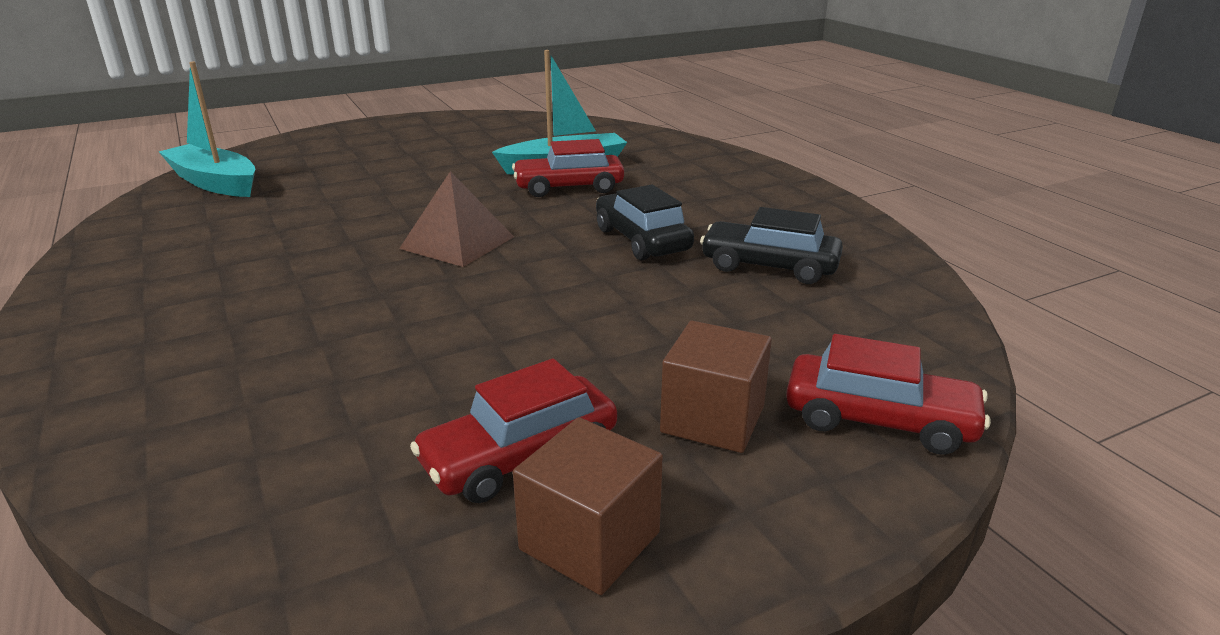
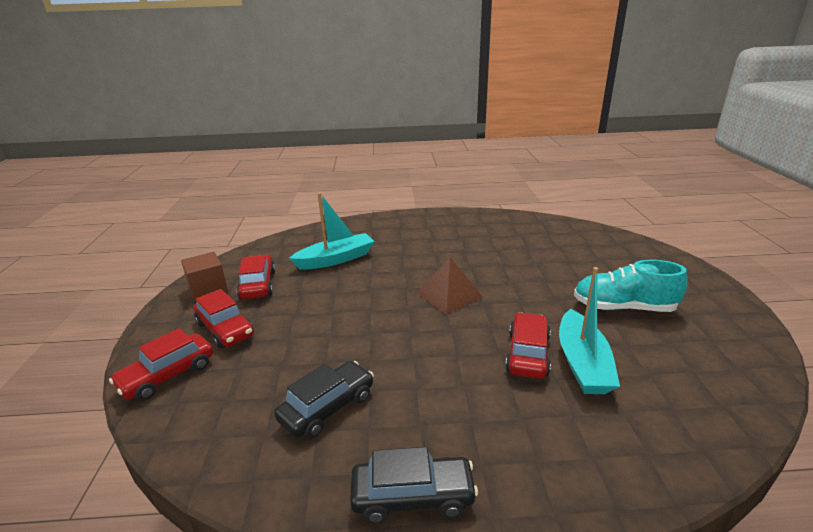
camera: 115 degrees right, 0 degrees up
turquoise boat [159,62,255,197] -> turquoise boat moved to [289,193,374,270]
black car [596,185,694,260] -> black car moved to [350,447,478,524]
brown cube [660,321,772,453] -> red car [193,289,254,349]
none -> turquoise shoe [574,260,688,312]

